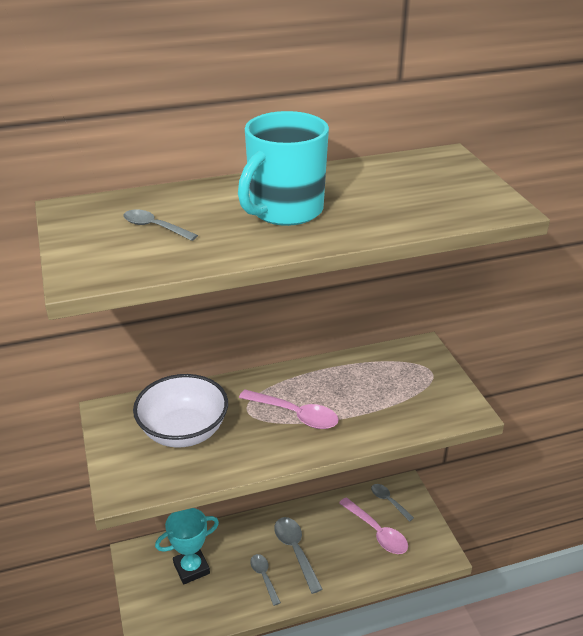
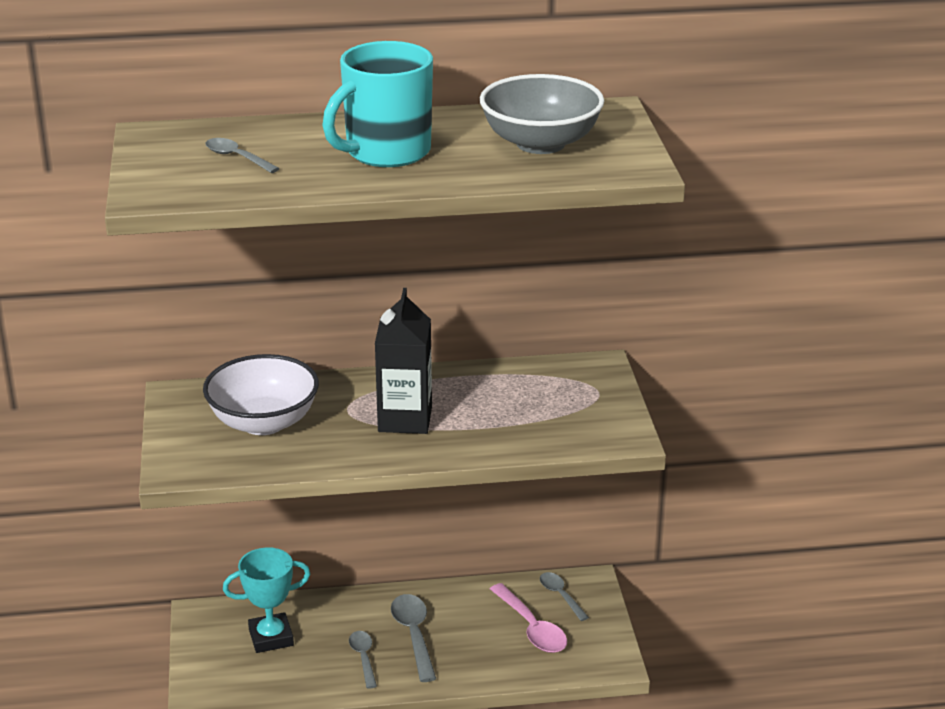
camera: 10 degrees right, 5 degrees down
pink spoon [239,390,338,429] -> black carton [375,288,432,434]
none -> grey bowl [480,74,604,154]

